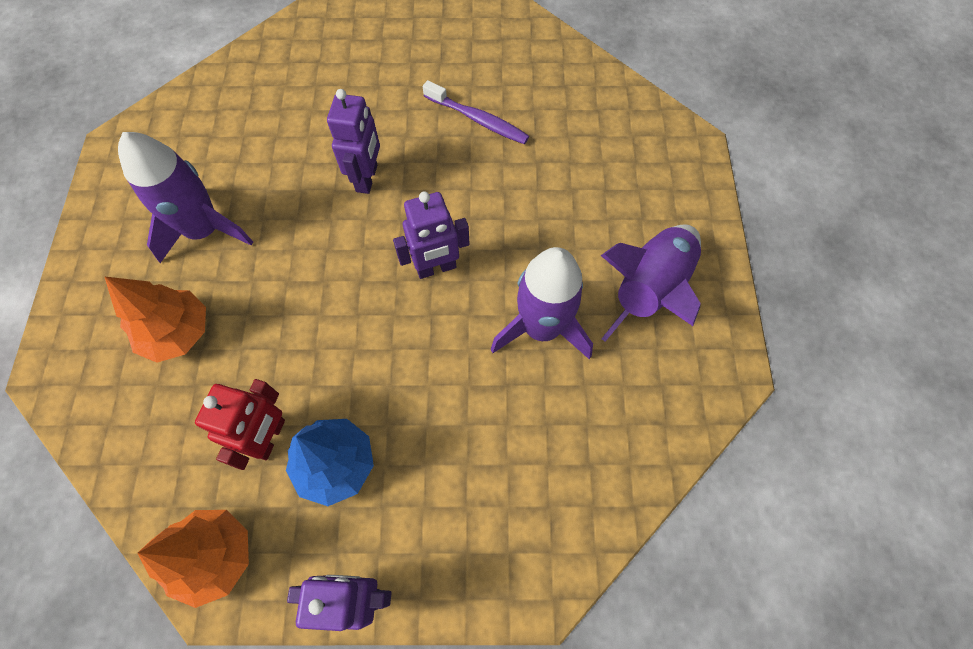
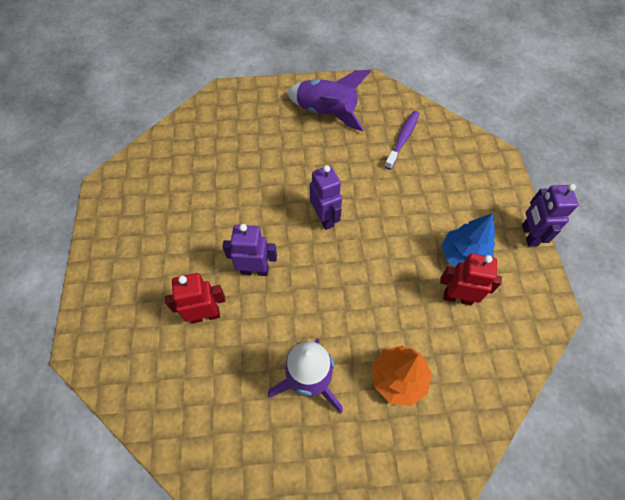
camera: 95 degrees left, 5 degrees down
orange tree [137,510,249,608] -> none
purple toothbrush [423,80,529,144] -> purple toothbrush moved to [384,111,420,170]
purple rocket [491,247,593,359] -> none
none -> red robot [165,273,226,324]

